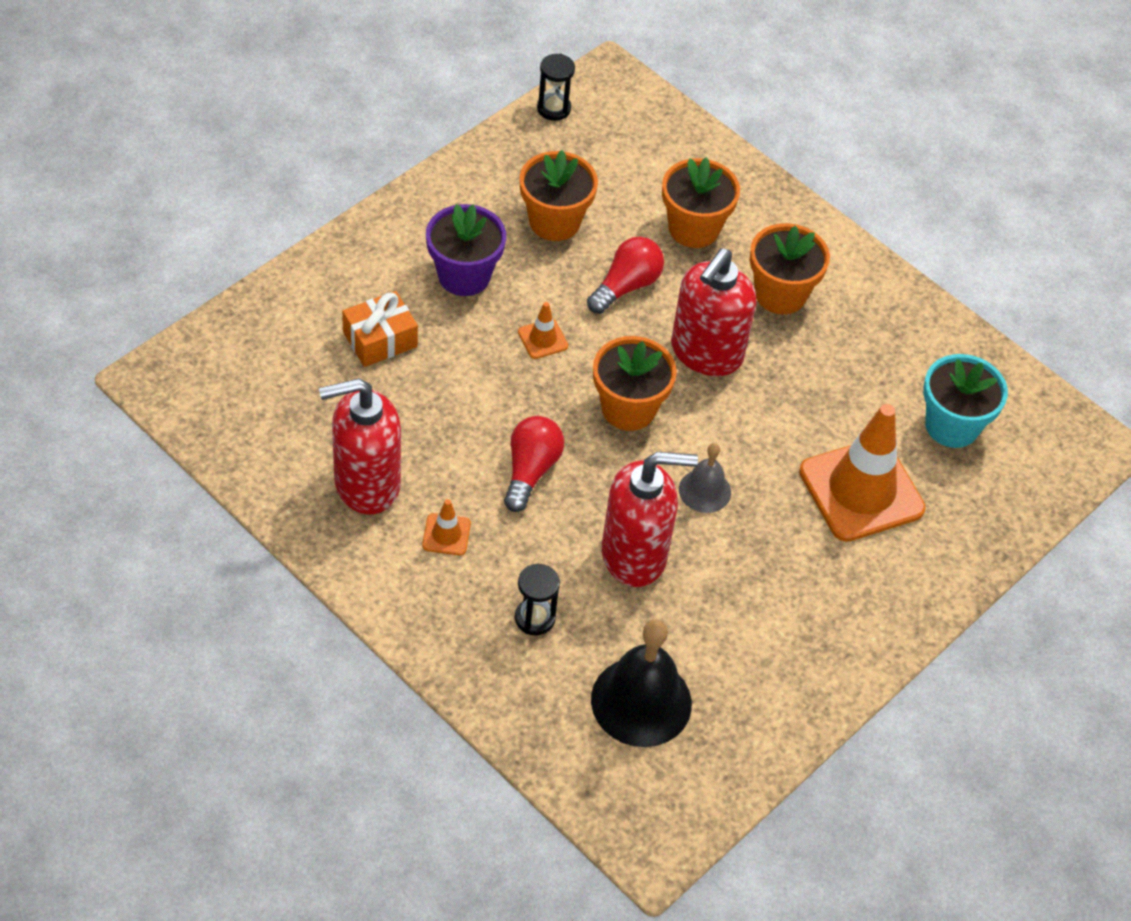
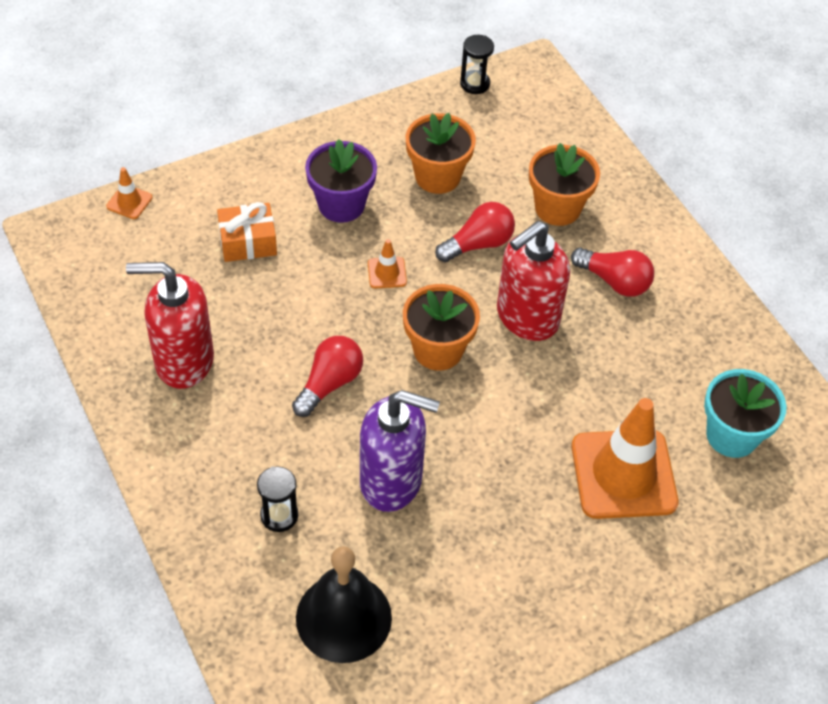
camera: 20 degrees right, 0 degrees up
orange traffic cone [422,499,471,555] -> orange traffic cone moved to [106,167,153,219]
red soap dispenser [602,452,698,587] -> purple soap dispenser [360,390,440,512]
grey bell [679,443,731,513] -> none
orange flower pot [750,223,830,314] -> red light bulb [571,248,654,297]

